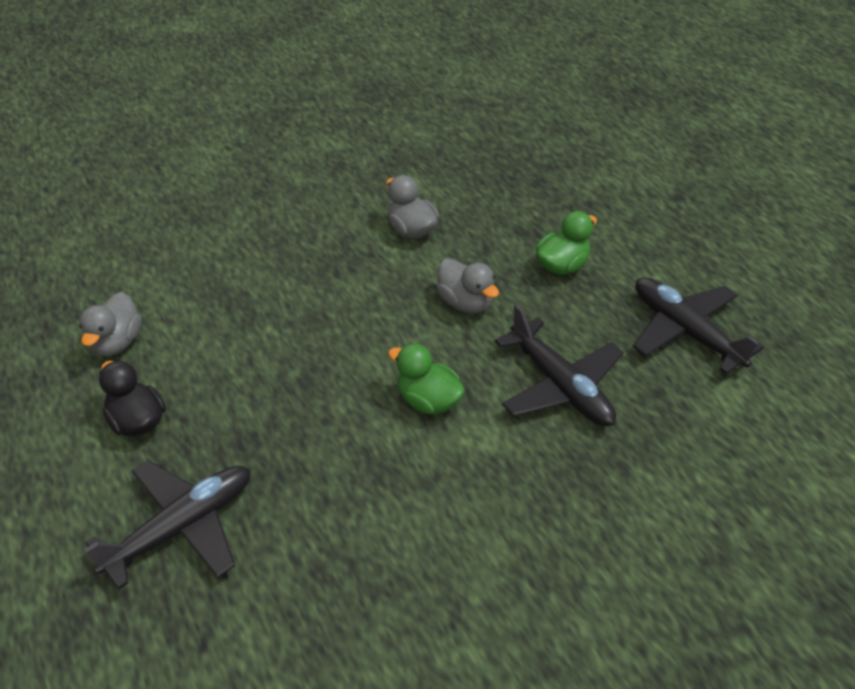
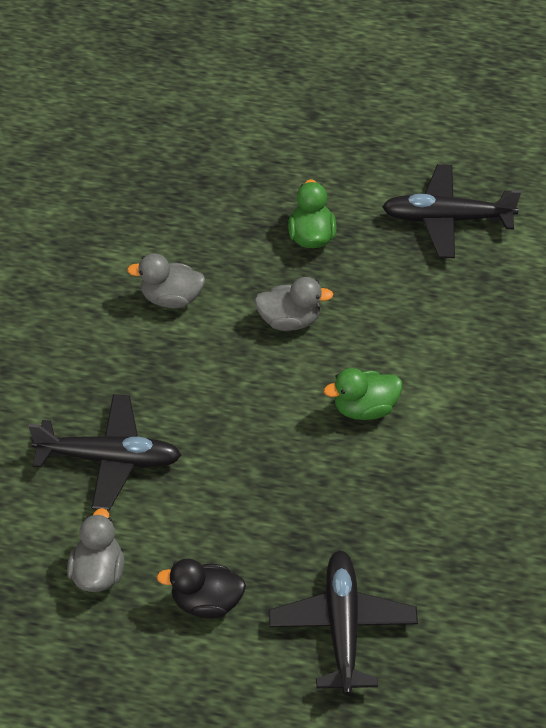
camera: 50 degrees left, 5 degrees up
grey duck [79,292,142,356] -> grey duck turned 135 degrees counterclockwise [67,508,124,592]
black plane [495,304,624,426] -> black plane moved to [28,394,182,511]

